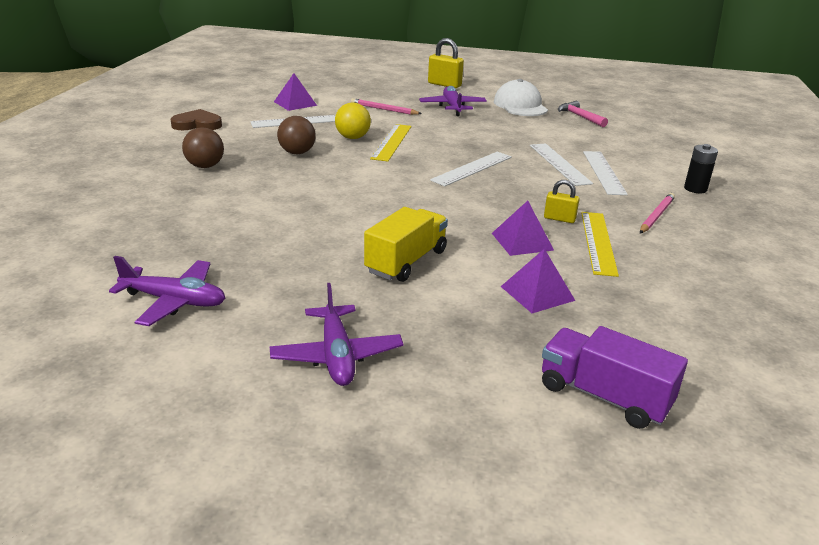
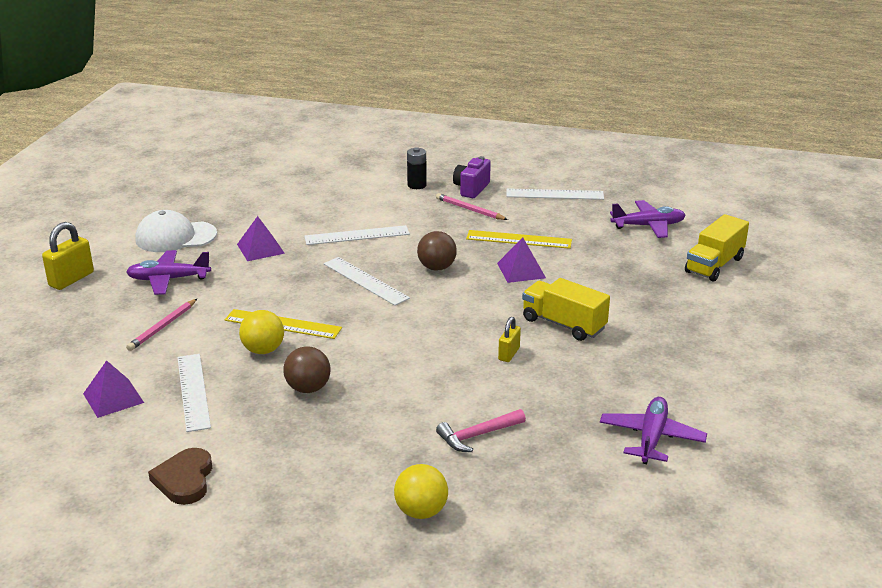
camera: 85 degrees left, 0 degrees up
brown ball [182,127,224,168] -> brown ball moved to [417,231,457,271]
purple plane [270,283,404,386] -> purple plane moved to [610,200,686,238]
purple pyramid [501,249,575,313] -> purple pyramid moved to [237,216,285,261]
purple truck [542,326,688,429] -> yellow truck [685,214,749,282]
yellow padlock [544,180,580,223] -> yellow padlock moved to [498,317,521,362]
pink hammer [558,101,608,127] -> pink hammer moved to [436,409,526,452]
white ruler [583,151,628,195] -> white ruler moved to [506,189,604,200]
none -> yellow ball [394,464,448,519]
none -> purple camera [453,156,491,198]

